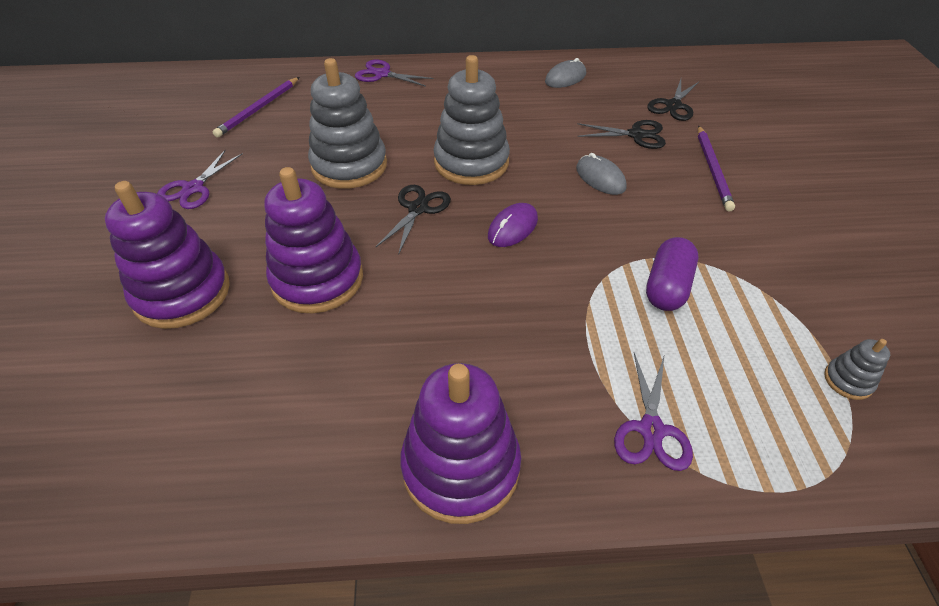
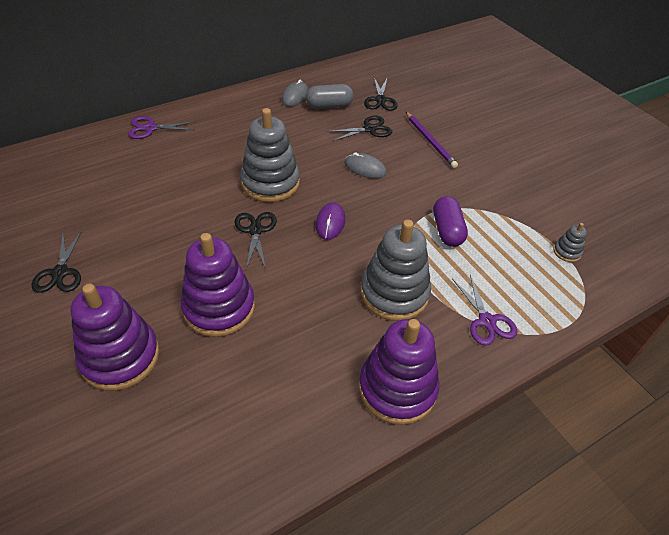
camera: 30 degrees left, 0 degrees up
purple scissors [157,149,243,209] -> black scissors [31,231,82,293]
purple pencil [213,77,299,137] -> none
grey stacking toy [308,58,387,189] -> grey stacking toy moved to [361,220,431,321]
none -> grey capsule [306,84,354,109]

